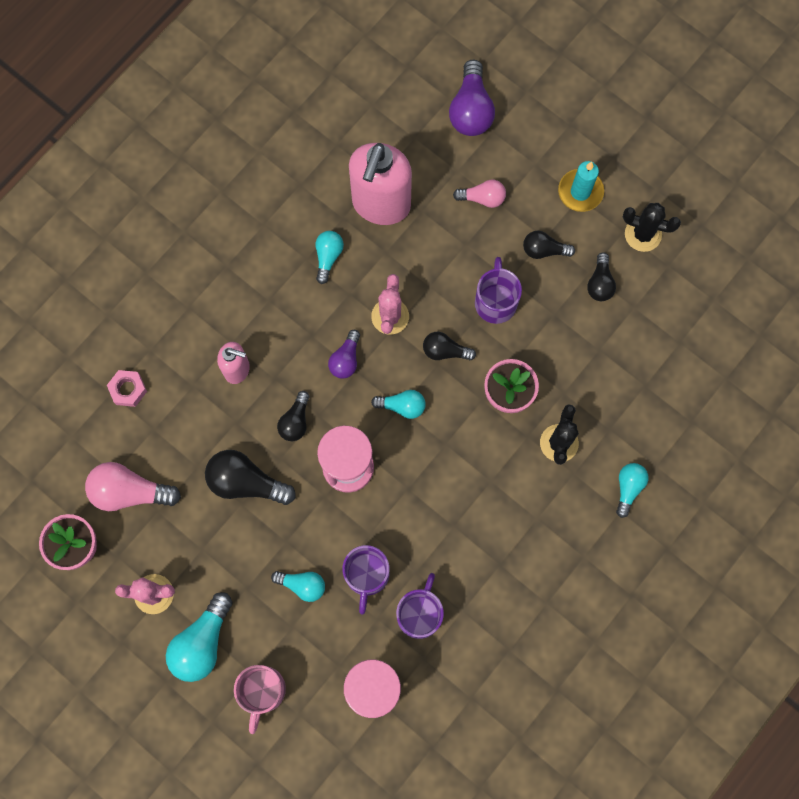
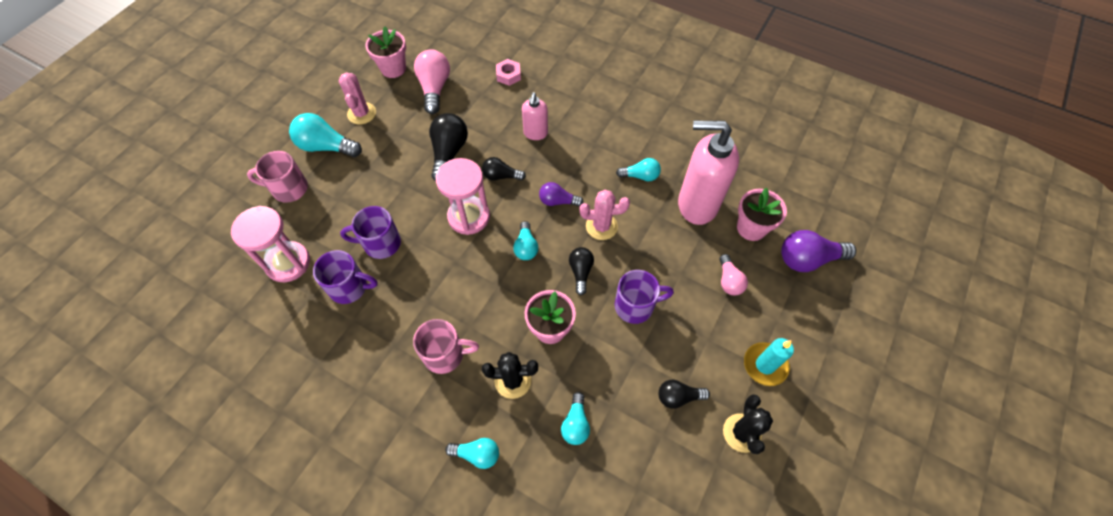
camera: 80 degrees right, 15 degrees down
turquoise light bulb [271,571,325,602] -> turquoise light bulb moved to [561,392,590,445]
black light bulb [523,231,575,259] -> none
none -> pink mug [413,319,479,374]
none -> pink flower pot [737,188,787,241]

